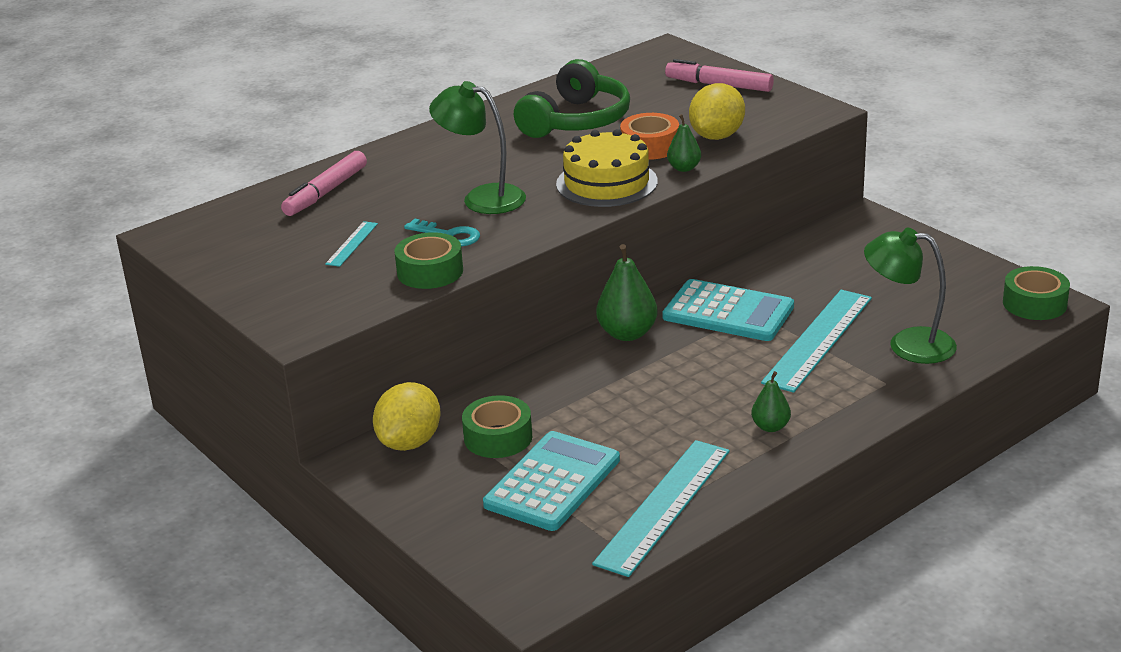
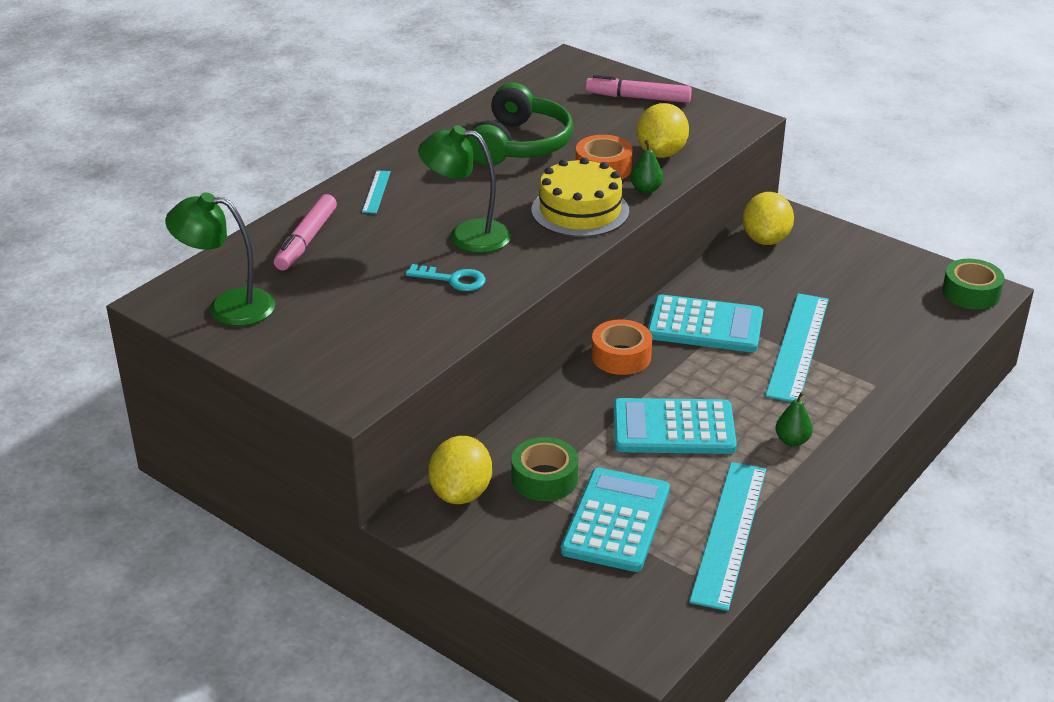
camera: 15 degrees left, 5 degrees up
turquoise ruler [325,221,378,267] -> turquoise ruler moved to [362,170,391,213]
green tape [394,232,463,289] -> none
green pear [596,244,658,341] -> orange tape [591,319,652,375]
green lamp [864,228,957,364] -> green lamp moved to [165,192,275,326]
none -> turquoise calculator [613,398,737,454]
none -> yellow lemon [743,192,794,245]

